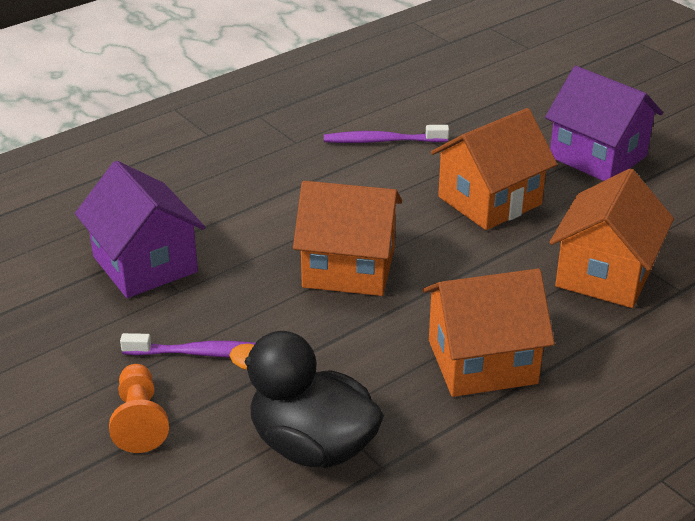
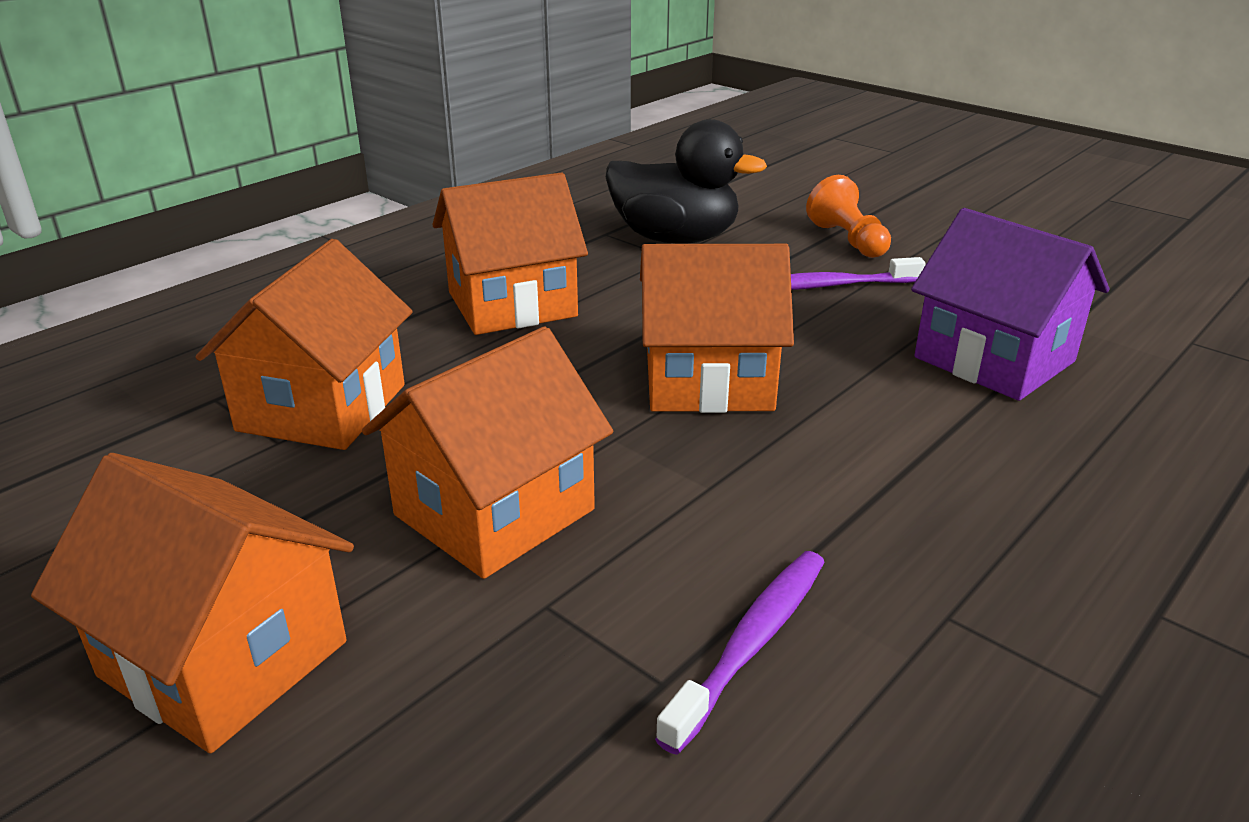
camera: 170 degrees right, 5 degrees down
purple toothbrush [324,125,449,143] -> purple toothbrush turned 45 degrees counterclockwise [655,551,824,755]
purple house [545,66,663,181] -> orange house [31,453,354,753]

